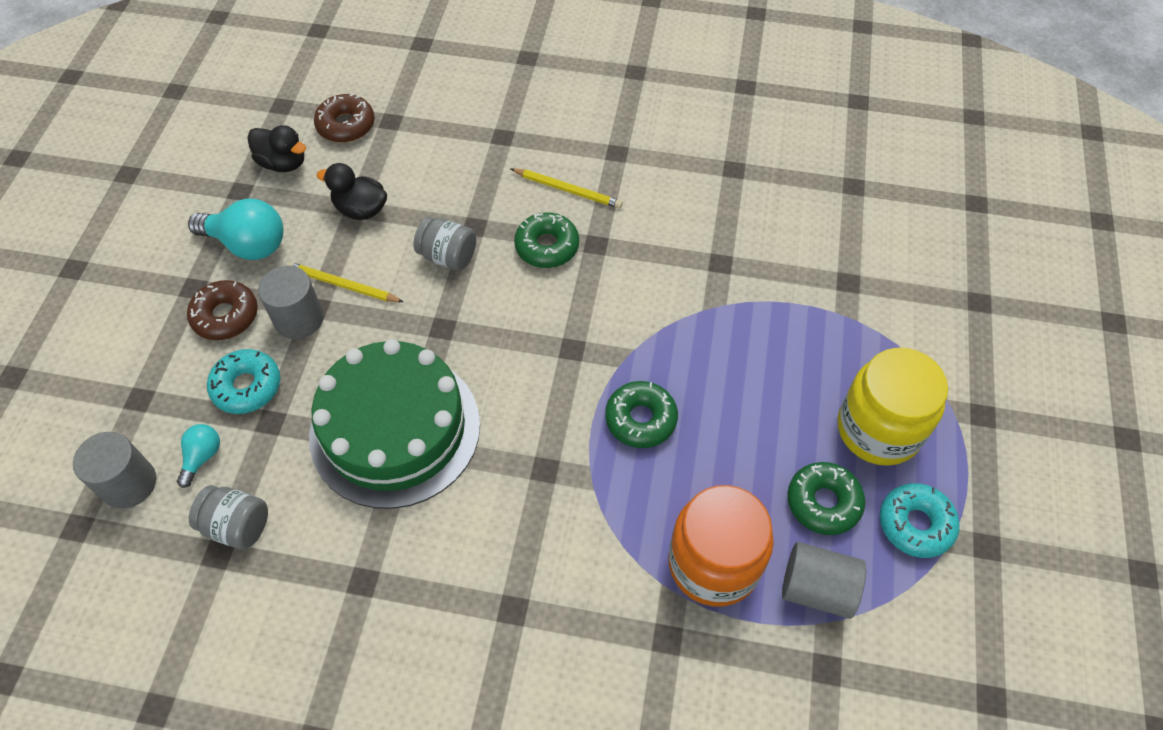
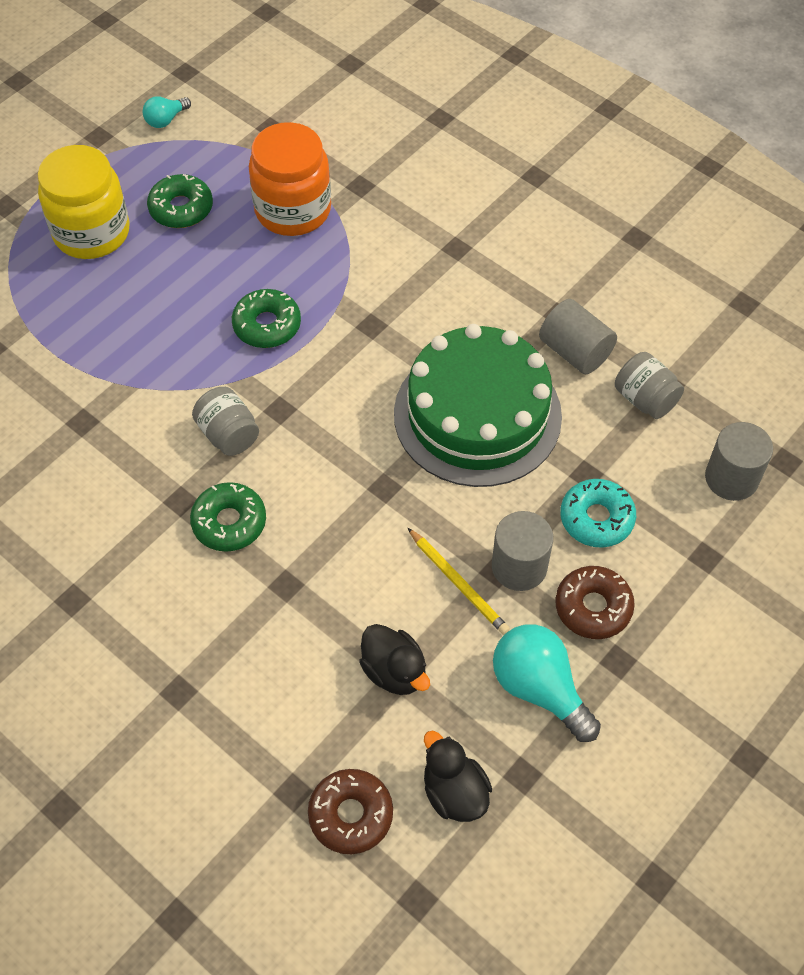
camera: 150 degrees left, 0 degrees up
turquoise light bulb [177,424,220,488] -> turquoise light bulb moved to [143,96,191,128]
grey jar [414,217,476,271] -> grey jar moved to [192,387,259,456]
yellow pencil [511,168,623,209] -> none
grey cylinder [782,542,866,619] -> grey cylinder moved to [539,299,617,375]
turquoise donut [880,483,960,558] -> none

